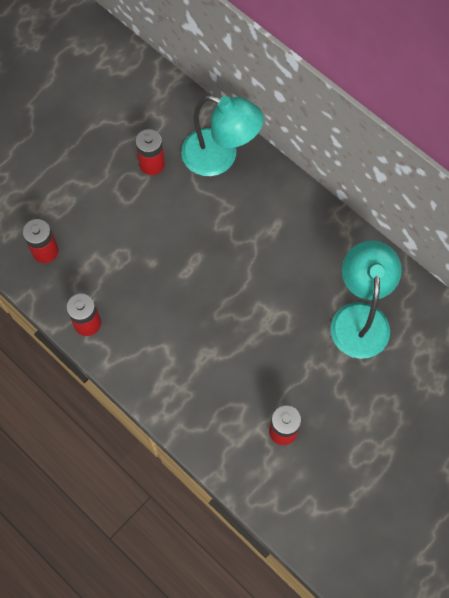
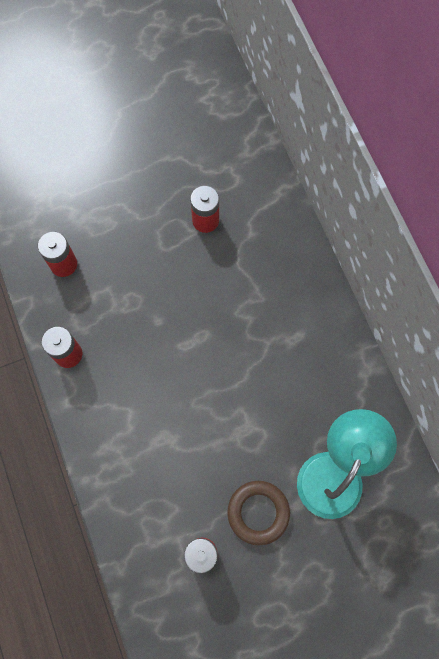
camera: 25 degrees right, 5 degrees up
turquoise lamp [181,95,264,176] -> none
none -> brown ring [227,481,290,546]

